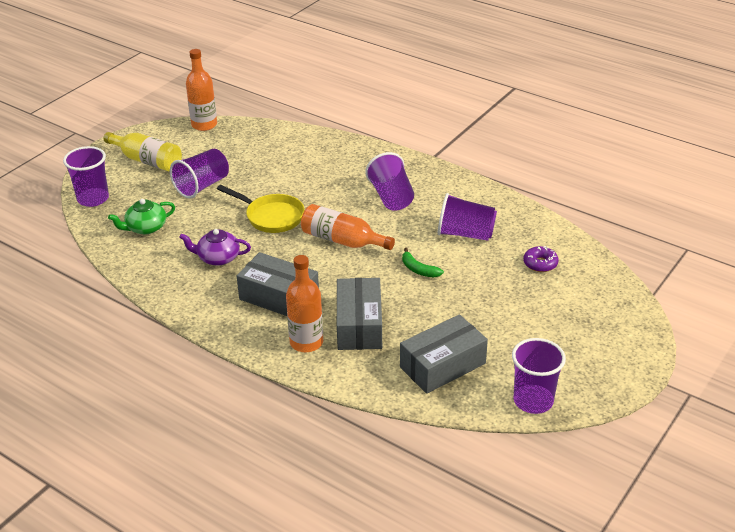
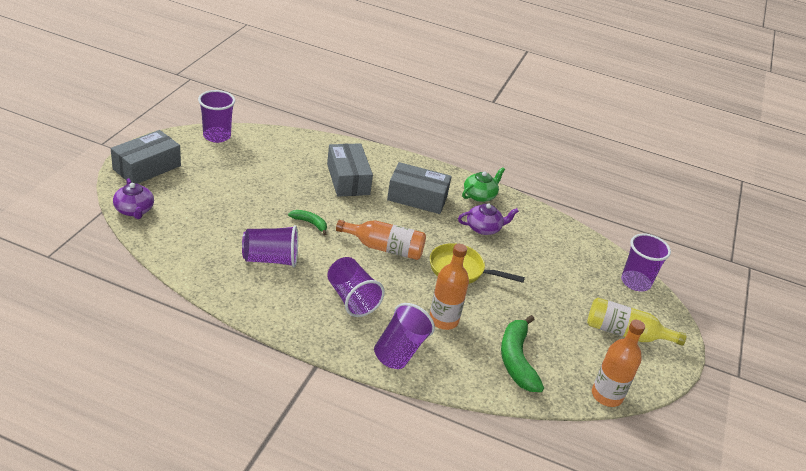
camera: 160 degrees right, 0 degrees up
green teapot [108,199,175,234] -> green teapot moved to [462,167,505,202]
purple cup [170,149,229,199] -> purple cup moved to [374,303,435,369]
orange bottle [286,255,323,352] -> orange bottle moved to [430,244,469,330]
grey box [400,314,488,394] -> grey box moved to [111,130,181,184]
purple donut [523,246,559,272] -> none
none -> purple teapot [113,178,154,219]
none -> green banana [501,315,544,392]

